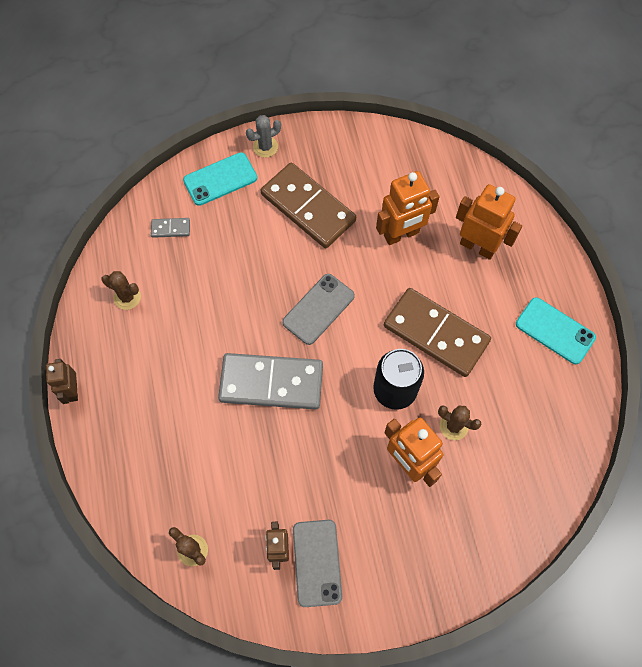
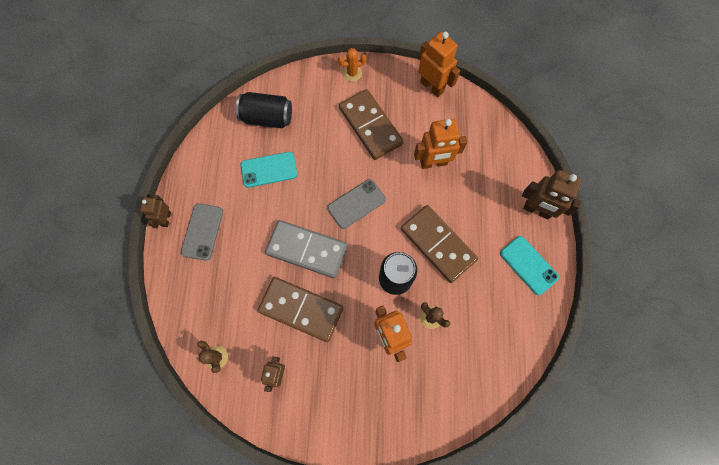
camera: 15 degrees right, 5 degrees up
brown cactus [101,271,141,310] -> none
grey domino [151,218,190,238] -> black can [236,92,292,129]
turquoise phone [183,152,257,206] -> turquoise phone moved to [241,152,297,188]
grey cactus [246,115,281,158] -> orange cactus [338,48,366,82]
grey phone [293,520,342,607] -> grey phone moved to [181,203,223,261]
orange robot [456,184,522,260] -> orange robot moved to [418,32,460,97]
none -> brown domino [258,277,344,342]
none -> brown robot [522,170,582,219]

